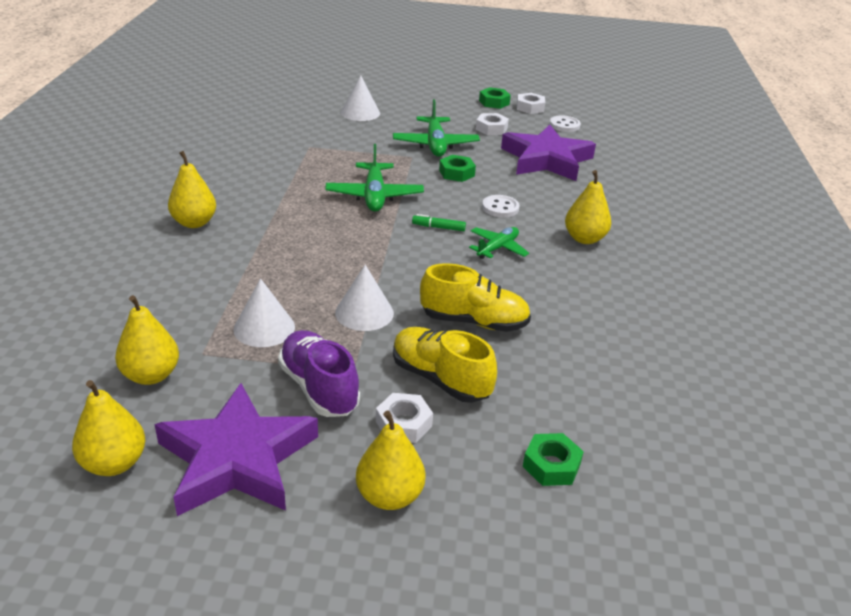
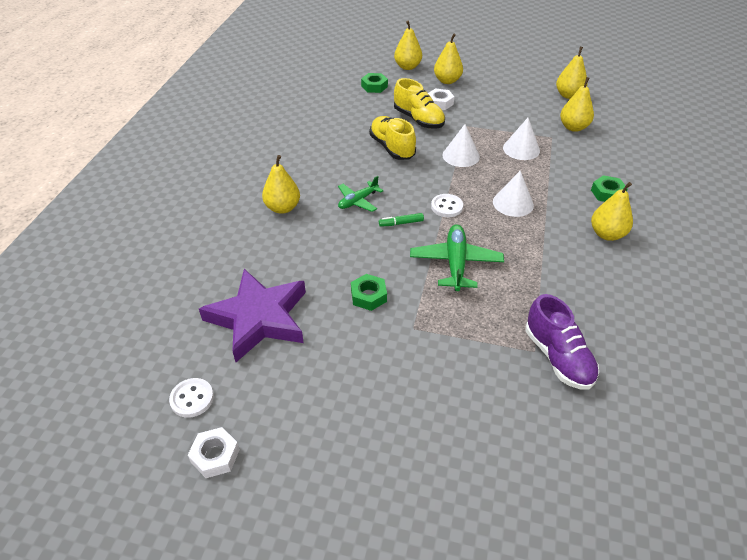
camera: 170 degrees left, 10 degrees up
purple star [154,383,318,516] -> none
purple shoe [278,330,360,417] -> purple shoe moved to [525,294,599,390]
white cone [341,75,380,121] -> white cone moved to [493,171,534,217]
green plane [393,99,480,157] -> none
green marker [412,214,466,231] -> green marker turned 150 degrees clockwise [379,213,424,227]
yellow shoe [420,263,531,332] -> yellow shoe turned 45 degrees clockwise [369,116,416,160]
white nut [476,113,509,135] -> none
green nut [479,87,511,109] -> green nut moved to [591,175,628,202]
white button [482,195,520,218] -> white button moved to [431,194,463,217]
none -> yellow pear [394,21,422,70]

